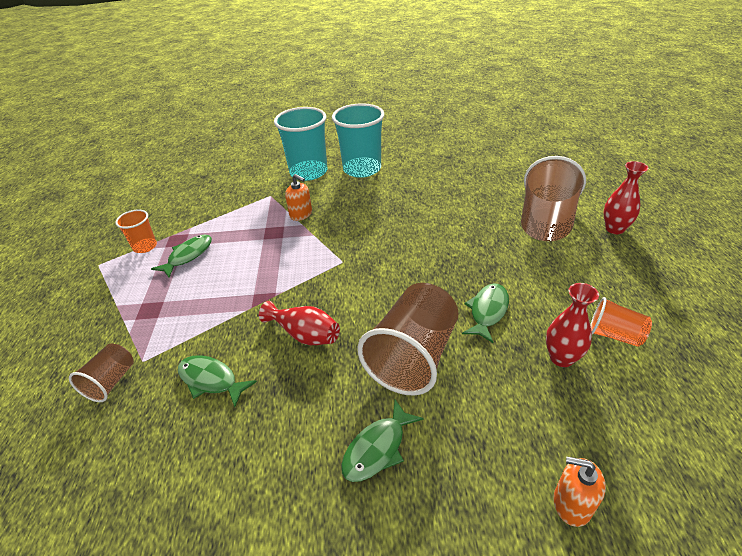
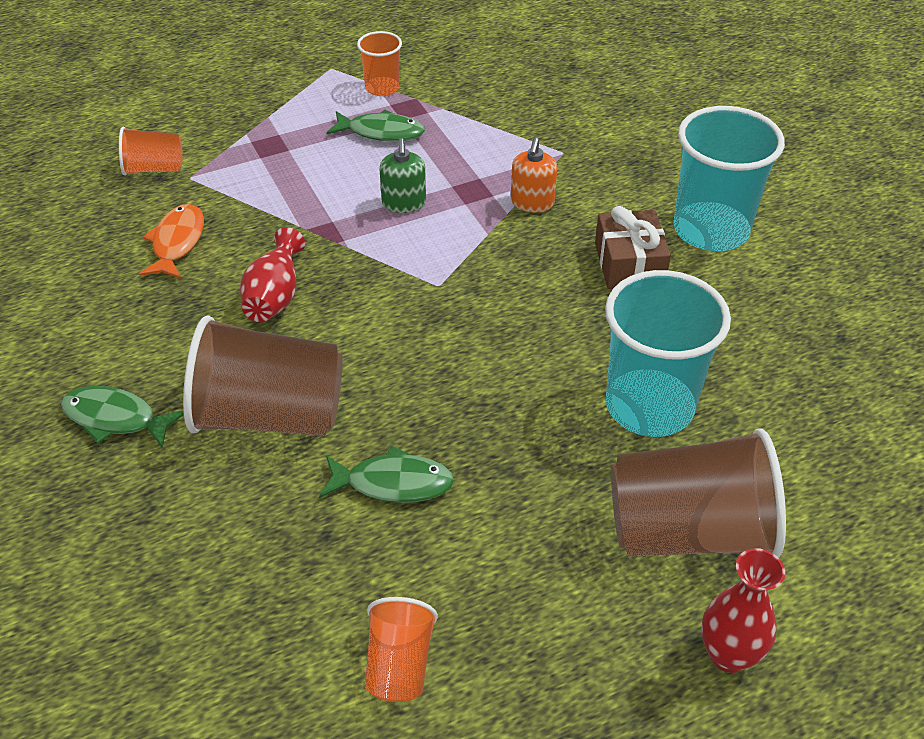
camera: 65 degrees right, 5 degrees up
brown cup [69,343,134,402] -> orange cup [119,127,182,176]
green fish [178,355,257,407] -> orange fish [139,204,204,279]
turquoise cup [274,107,327,181] -> turquoise cup moved to [605,270,731,437]
red vase [546,283,599,367] -> none
orange soap dispenser [553,456,606,527] -> none
none -> green soap dispenser [380,138,426,213]
none -> brown gift [595,206,671,289]

